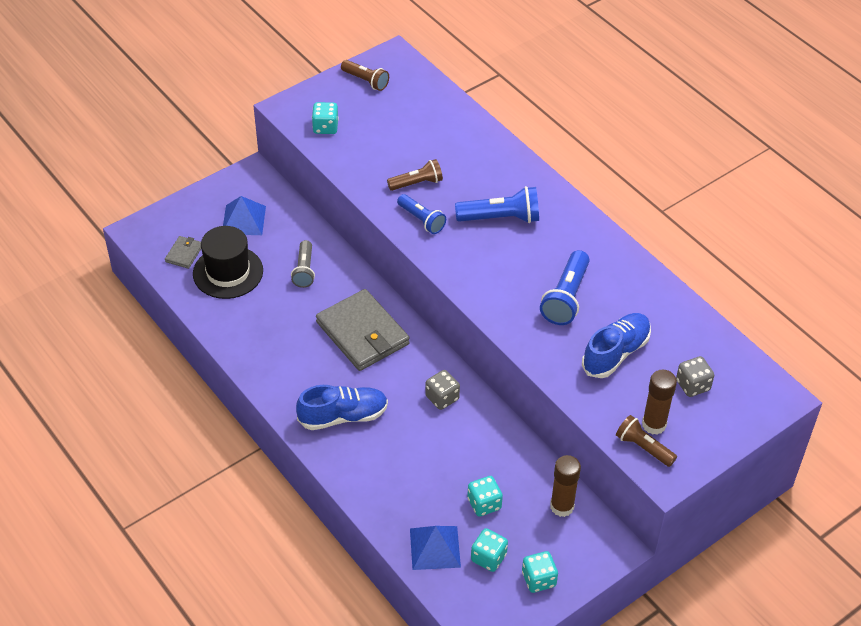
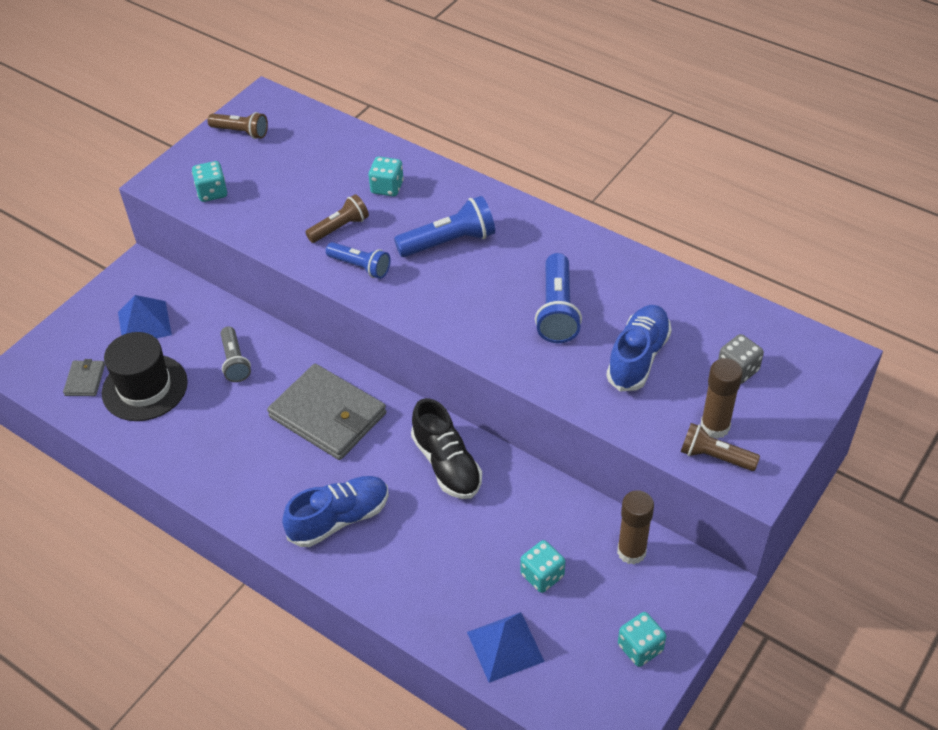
camera: 15 degrees left, 0 degrees up
grey dice [425,370,460,410] -> black shoe [411,398,482,499]
turquoise dice [471,528,508,572] -> turquoise dice moved to [368,157,404,196]

